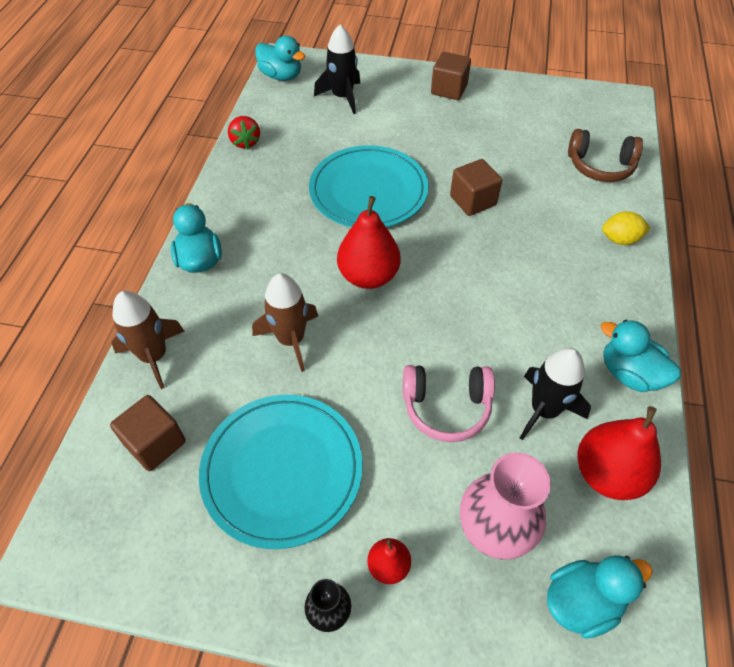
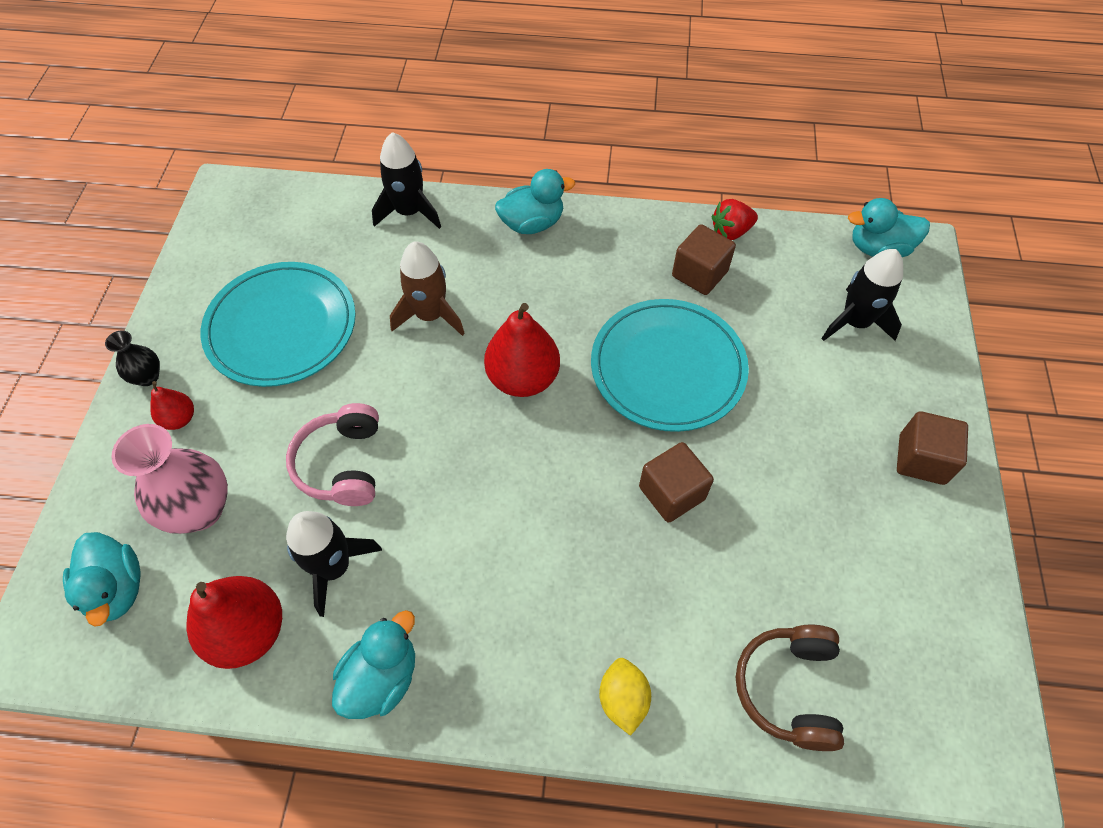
camera: 85 degrees right, 5 degrees up
brown cube [110,395,186,471] -> brown cube moved to [672,224,736,295]
brown rocket [111,291,185,389] -> black rocket [372,132,441,229]
turquoise duck [255,36,305,81] -> turquoise duck turned 60 degrees clockwise [848,198,930,257]

